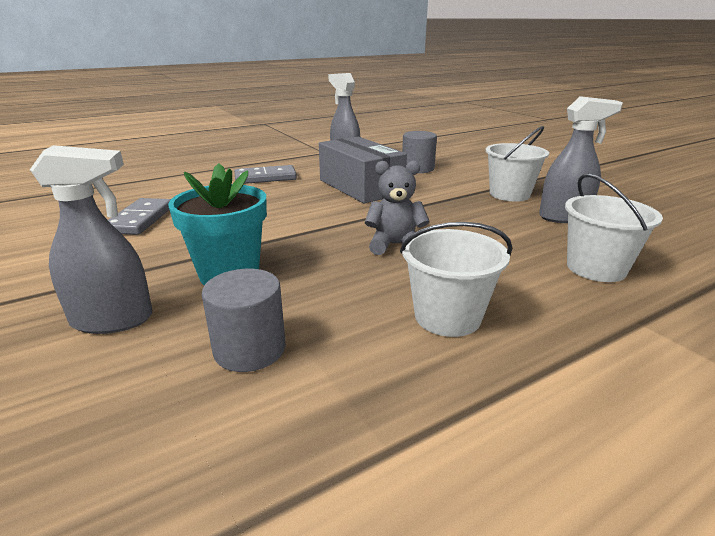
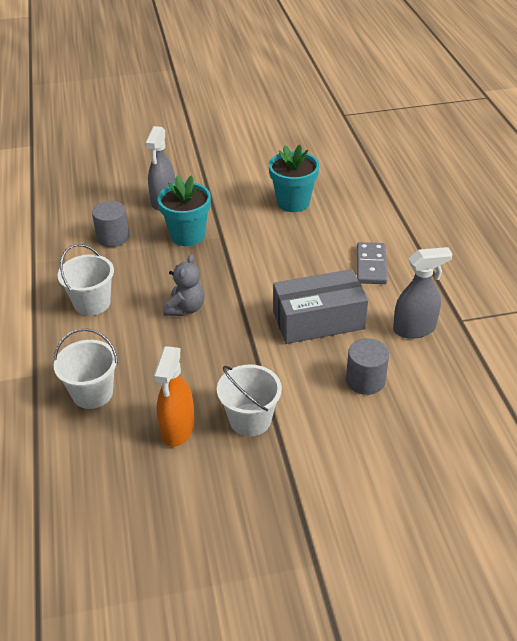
camera: 110 degrees right, 15 degrees up
grey domino [108,198,171,235] -> turquoise flower pot [269,145,319,212]
grey spray bottle [539,96,623,223] -> orange spray bottle [154,346,195,447]

